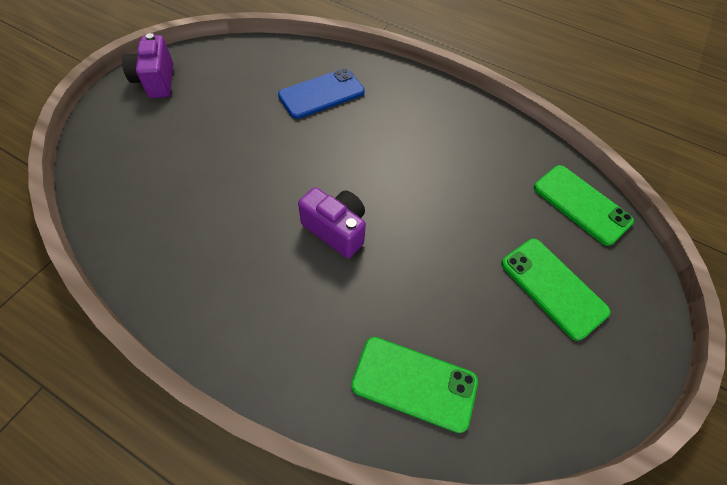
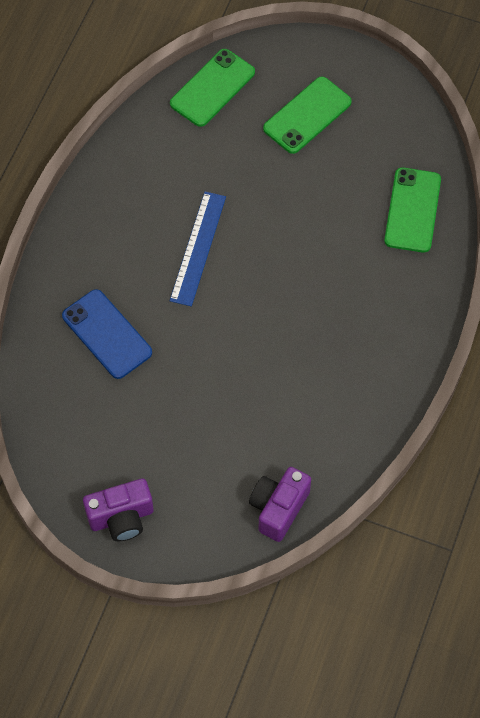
camera: 95 degrees left, 5 degrees up
purple camera [298,187,366,258] -> purple camera moved to [249,467,311,542]
none -> blue ruler [170,191,226,307]

